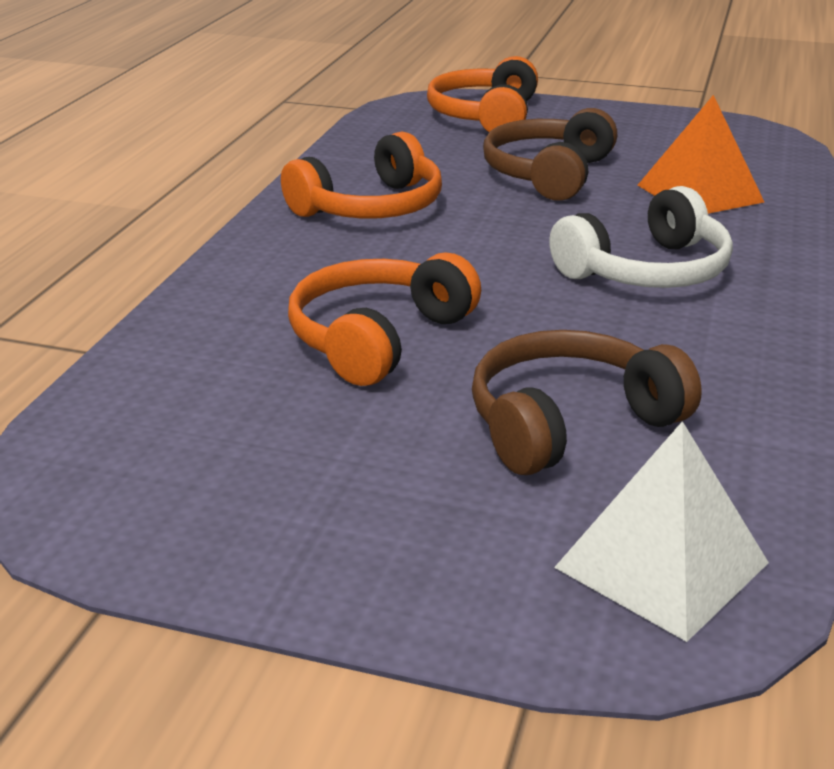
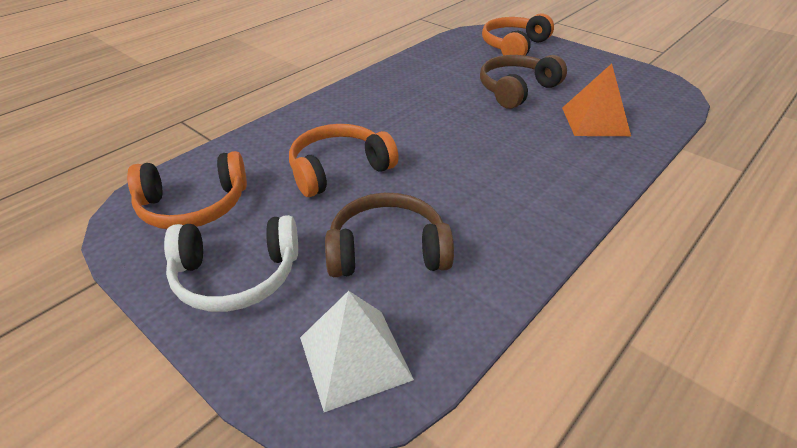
camera: 25 degrees right, 10 degrees up
orange headphones [281,131,442,219] -> orange headphones moved to [127,151,247,229]
white headphones [549,186,733,288] -> white headphones moved to [164,215,298,312]

